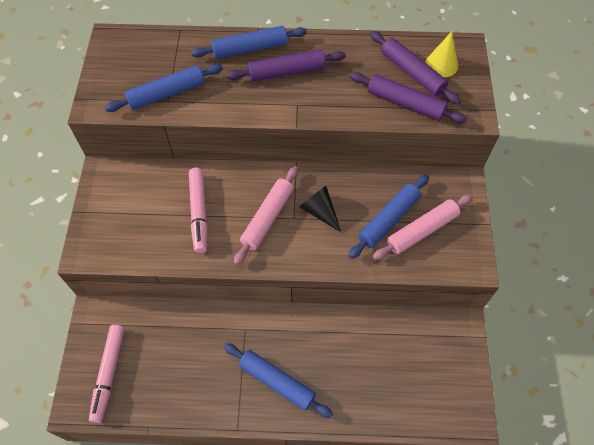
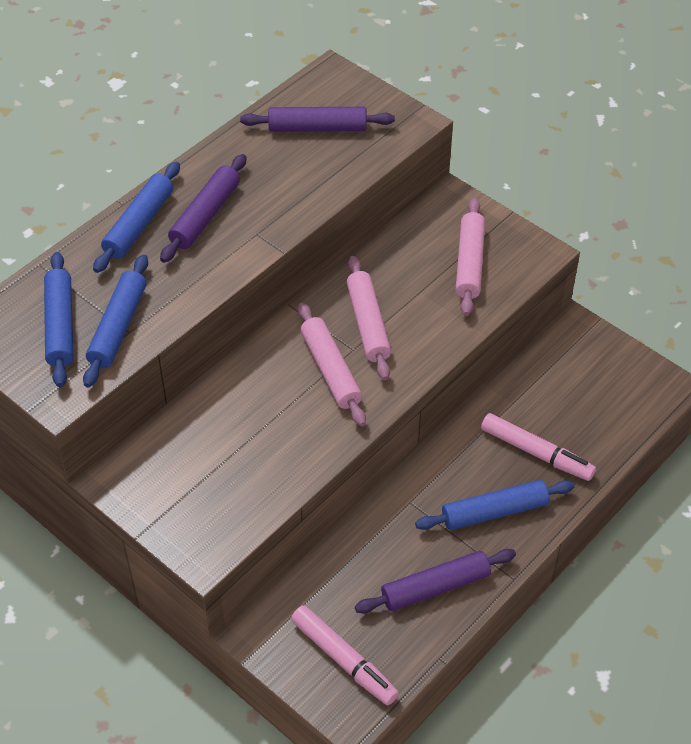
camera: 50 degrees left, 10 degrees down
pink marker [189,168,207,253] -> pink marker moved to [481,413,596,481]
black cone [300,186,342,233] -> pink rolling pin [347,256,391,380]
blue rolling pin [349,175,429,259] -> blue rolling pin moved to [44,252,73,387]
purple rolling pin [350,72,467,123] -> purple rolling pin moved to [355,549,516,613]
yellow cone [425,31,458,77] -> none

